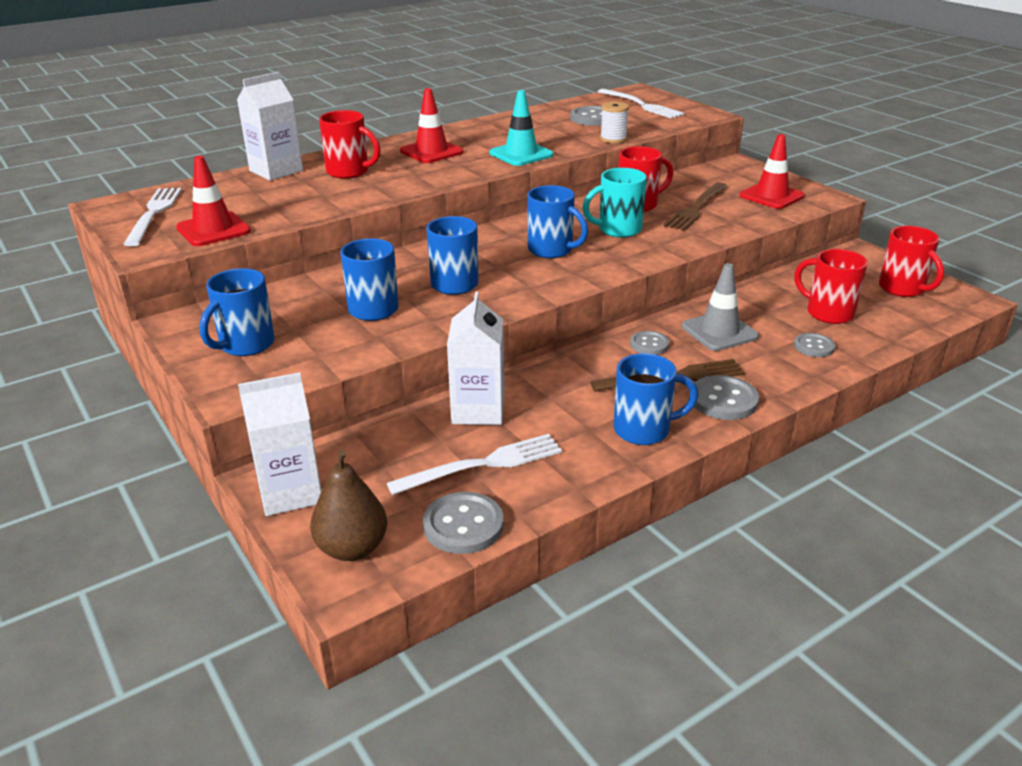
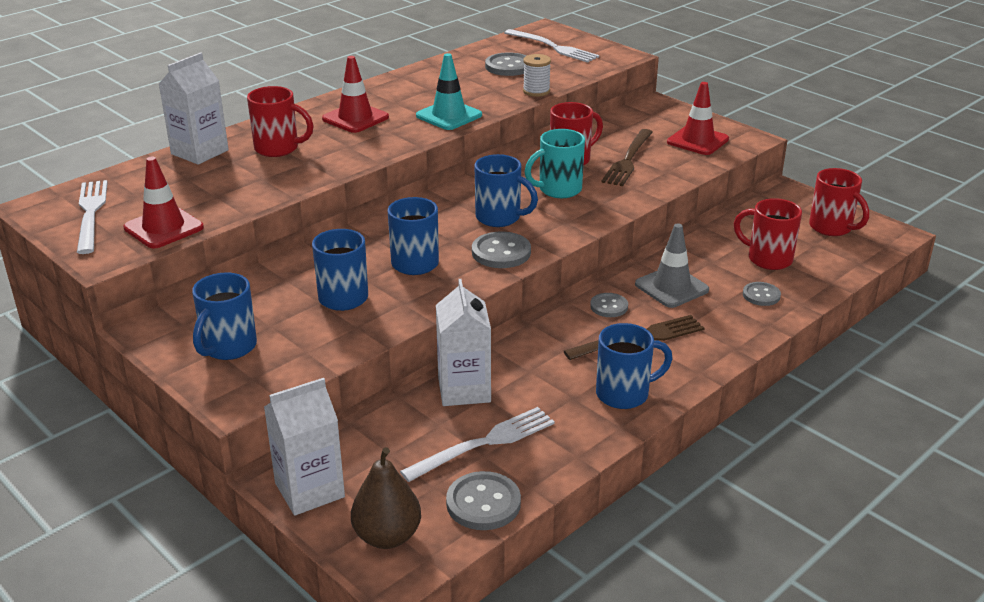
camera: 10 degrees left, 0 degrees up
grey button [694,375,759,420] -> grey button moved to [472,231,531,268]

